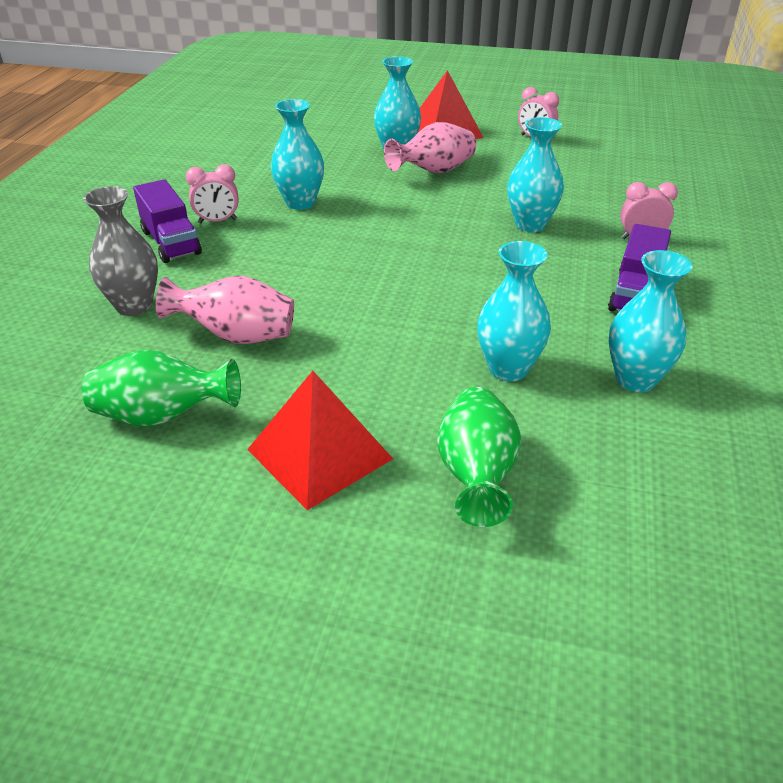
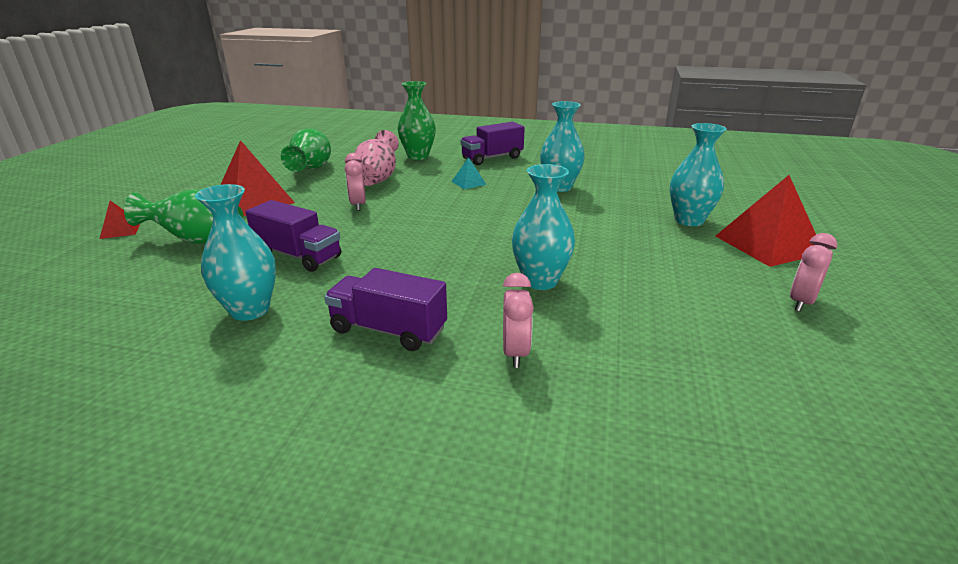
camera: 90 degrees right, 10 degrees down
grey vase [83,186,158,316] -> green vase [398,81,436,160]
pink clock [186,164,239,223] -> pink clock moved to [345,153,366,211]
pink vase [384,122,476,173] -> none
turquoise vase [477,241,551,381] -> purple truck [246,200,341,272]
none -> red pyramid [100,201,140,239]
none -> turquoise pyramid [451,157,487,189]

